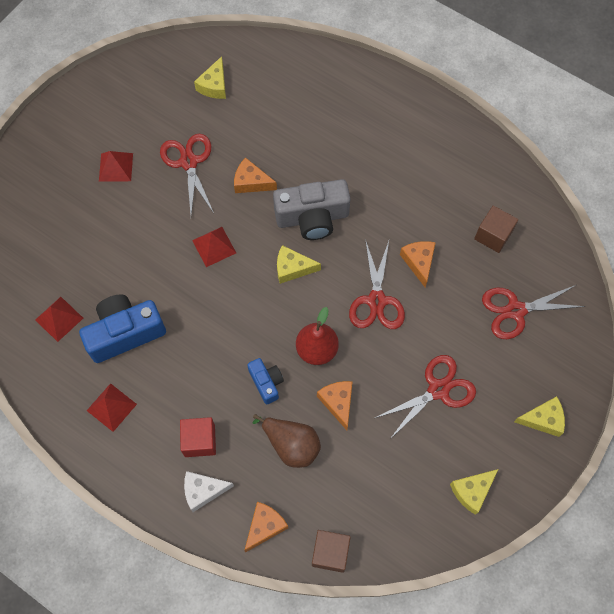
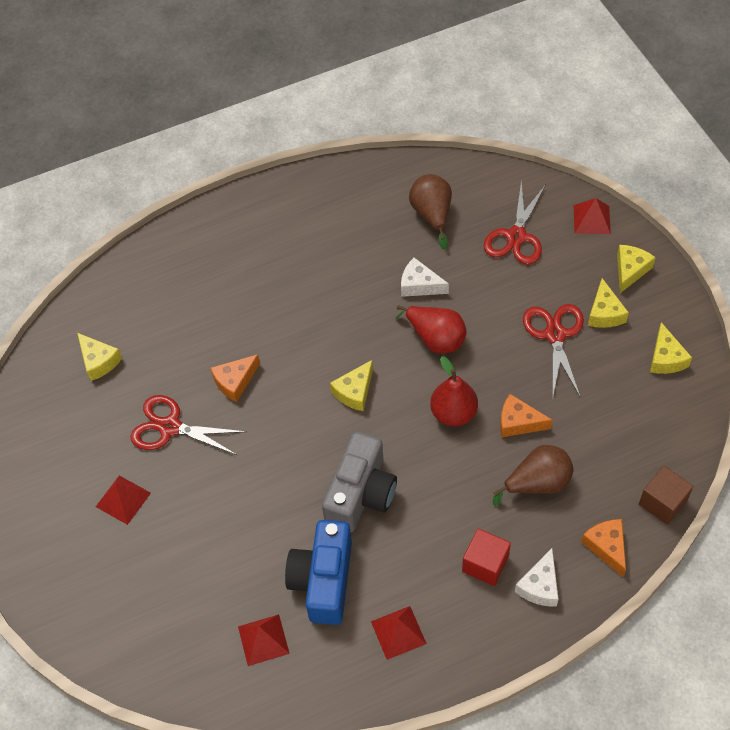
camera: 55 degrees left, 10 degrees down
red pyramid [192,227,236,267] -> red pyramid moved to [574,198,611,234]
blue camera [247,358,284,404] -> none
grey camera [273,179,351,240] -> grey camera moved to [322,432,397,532]
red scissors [349,239,405,329] -> red pear [395,305,467,354]
orange cheese [400,241,436,287] -> white cheese [401,258,449,297]
brown cube [474,206,518,253] -> brown pear [409,174,452,250]
none -> yellow cheese [588,278,629,328]

